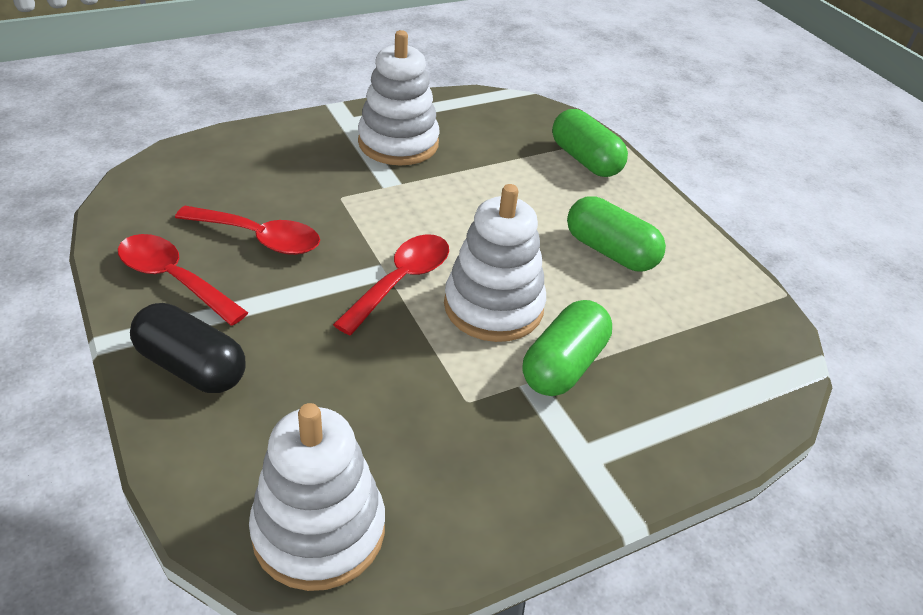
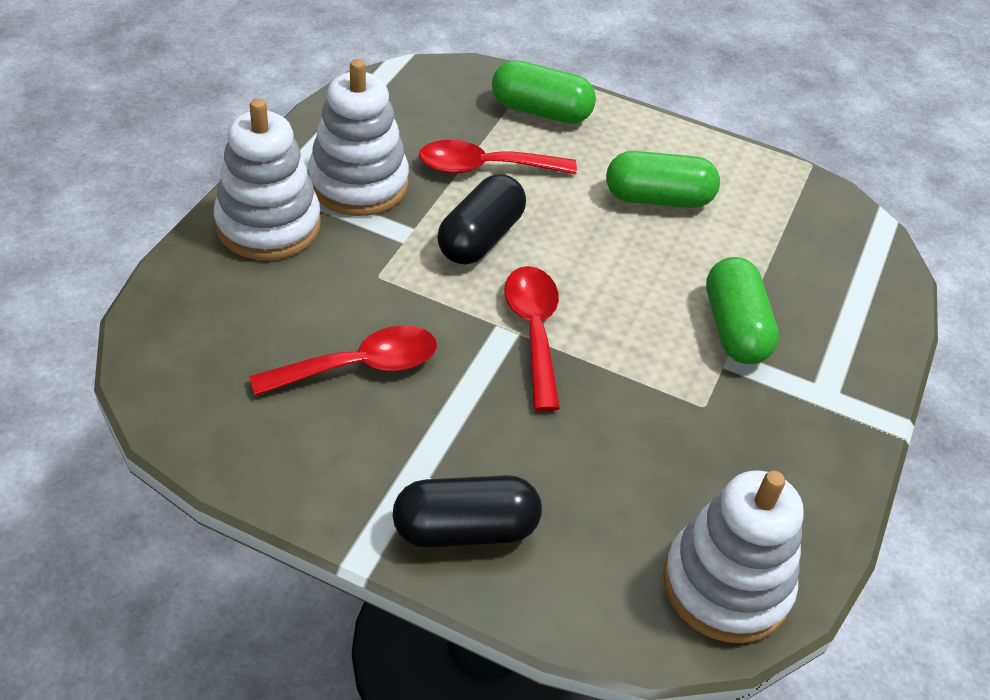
camera: 40 degrees left, 5 degrees up
red spoon [118,234,248,326] -> red spoon moved to [419,140,577,174]
white stacking toy [444,184,546,342] -> white stacking toy moved to [214,98,321,260]
none -> black capsule [437,174,526,264]

